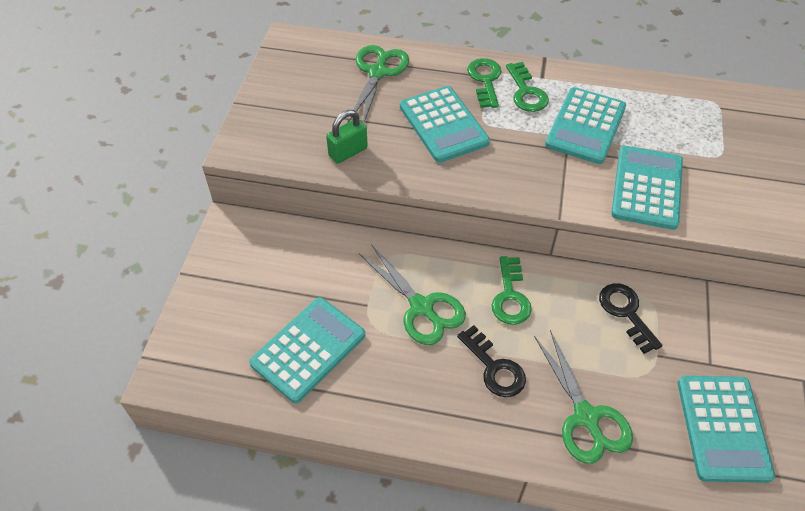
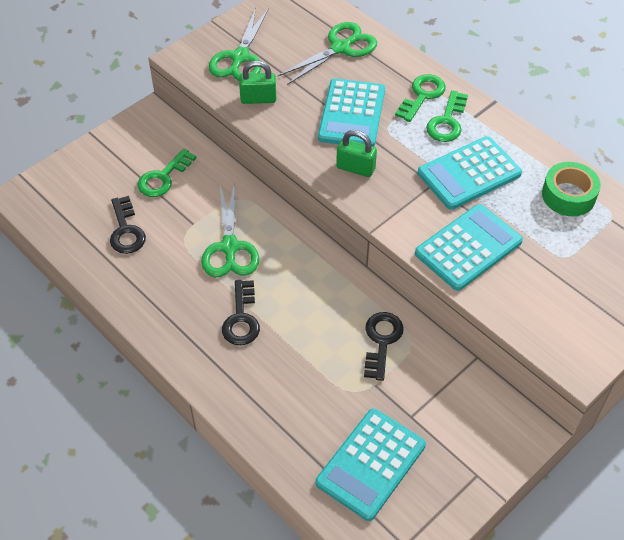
camera: 35 degrees right, 0 degrees up
turquoise calculator [249,297,365,403] -> black key [110,196,146,254]
green key [491,256,532,325] -> green key moved to [138,149,197,197]
green scissors [534,330,633,464] -> green scissors moved to [208,8,269,81]
none -> green padlock [336,130,377,177]
none -> green tape [542,162,601,216]

